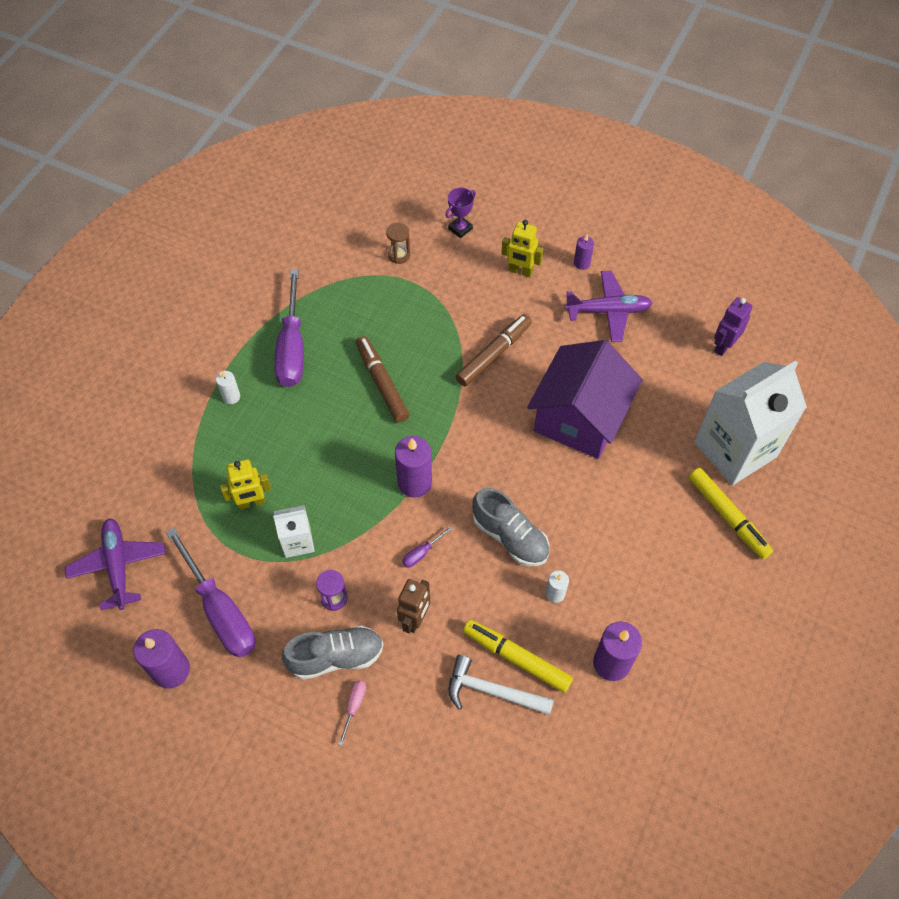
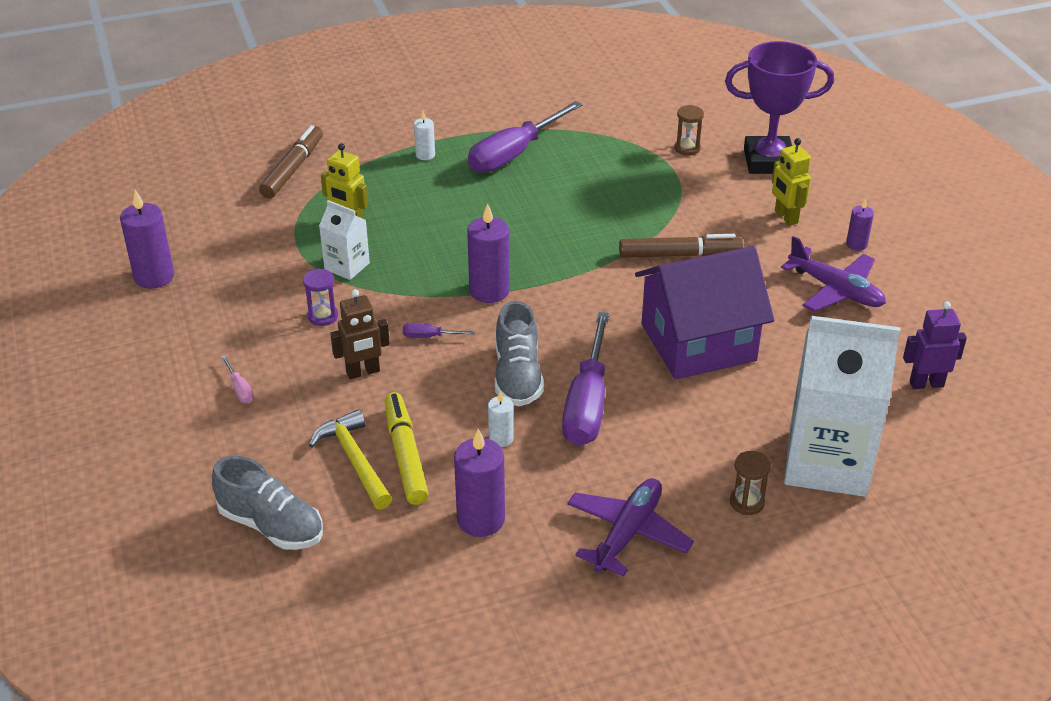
camera: 45 degrees right, 20 degrees down
purple plane [65,518,166,610] -> purple plane moved to [567,478,694,576]
purple screwdriver [166,528,255,658] -> purple screwdriver moved to [562,312,609,446]
grey shoe [282,625,383,680] -> grey shoe moved to [212,456,323,550]
pink screwdriver [338,680,366,746] -> pink screwdriver turned 90 degrees clockwise [221,355,254,403]
brown marker [356,336,409,423] -> brown marker moved to [259,125,323,199]
purple trophy [446,188,476,238] -> purple trophy [725,41,834,174], size x2.13
white hammer [449,655,554,715] -> yellow hammer [309,409,392,510]
yellow marker [688,468,773,559] -> brown hourglass [730,451,771,515]

